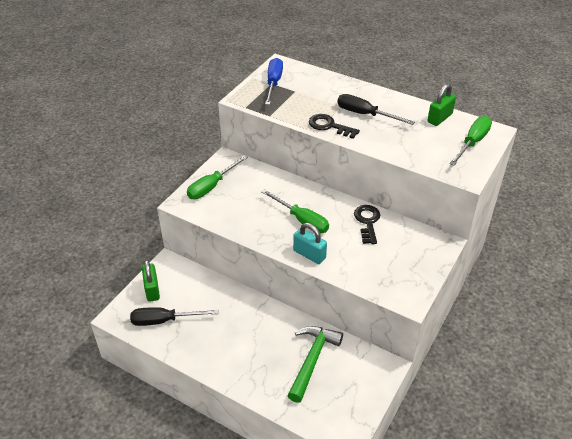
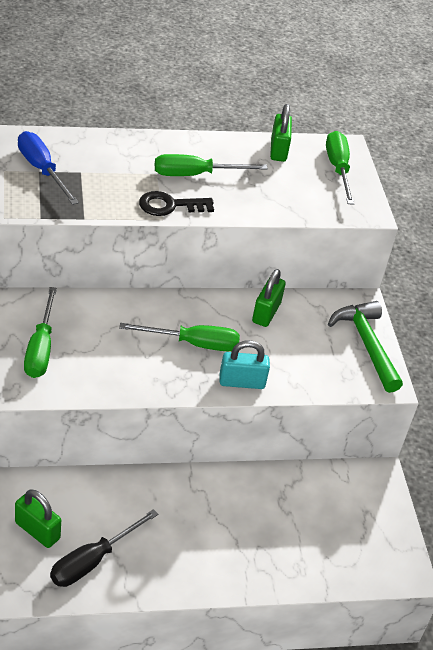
camera: 45 degrees left, 0 degrees up
green hammer [287,326,343,403] -> green hammer moved to [328,301,403,393]
black screwdriver [337,94,415,125] -> green screwdriver [155,154,268,176]
black key [354,205,380,244] -> green padlock [252,269,286,327]

